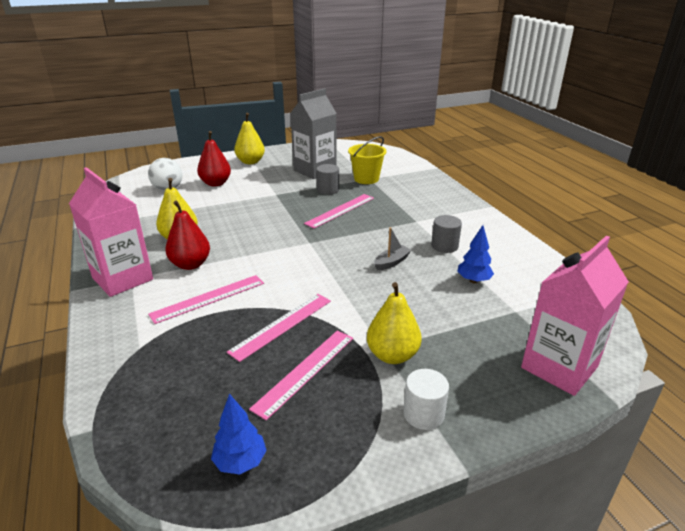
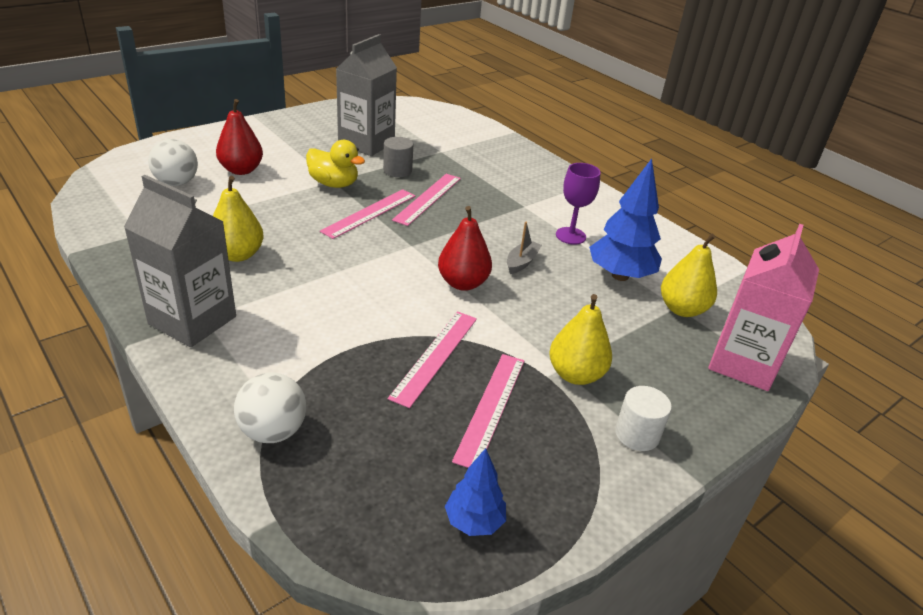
camera: 20 degrees left, 5 degrees up
pink carton [69,167,153,297] -> grey carton [124,175,236,347]
pink ruler [148,275,264,324] -> pink ruler moved to [320,189,415,239]
red pear [165,201,210,270] -> red pear moved to [438,206,492,291]
yellow pear [234,113,265,164] -> yellow pear moved to [661,234,717,317]
yellow bucket [348,136,386,184] -> none
grey cylinder [431,215,462,253] -> purple goblet [556,163,601,245]
blue tree [457,225,494,283] -> blue tree [589,158,662,281], size x1.75
none -> white ball [234,372,307,443]
none -> yellow duck [306,140,365,188]

